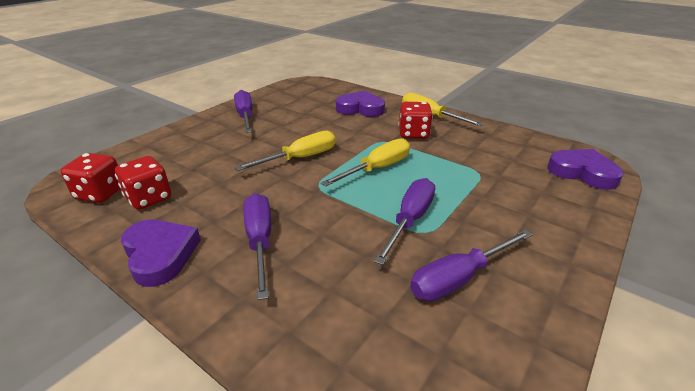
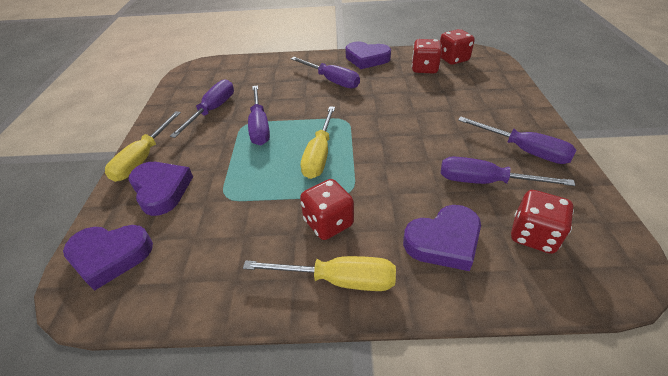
camera: 145 degrees right, 10 degrees up
yellow screwdriver [234,131,336,171] -> yellow screwdriver moved to [105,111,181,182]
none -> purple heart [129,162,193,216]
none -> purple screwdriver [441,156,575,186]
none -> red dice [511,190,574,254]

